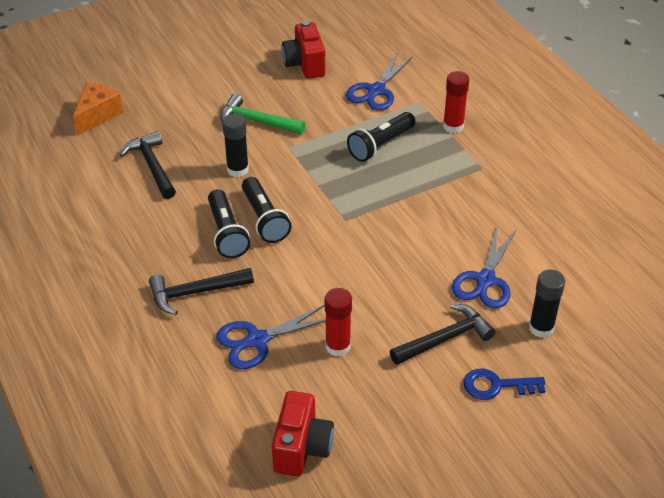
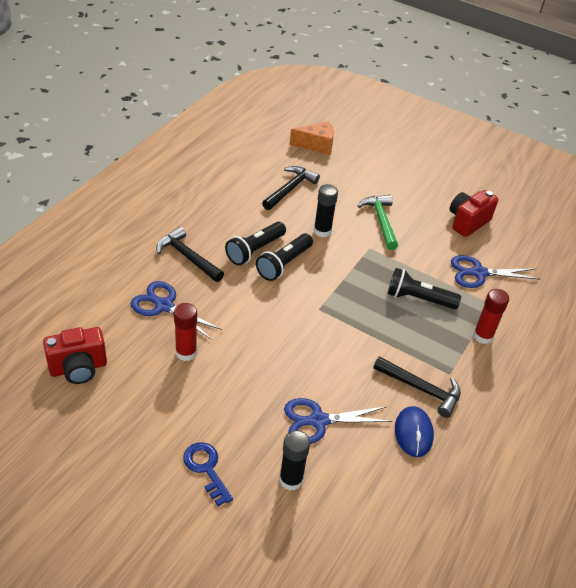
camera: 55 degrees right, 0 degrees up
black hammer [390,304,495,365] -> black hammer moved to [373,356,461,418]
none -> blue mouse [395,406,434,457]

